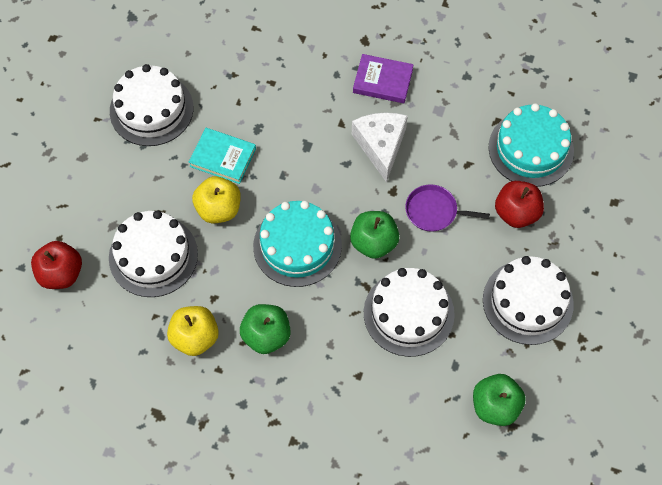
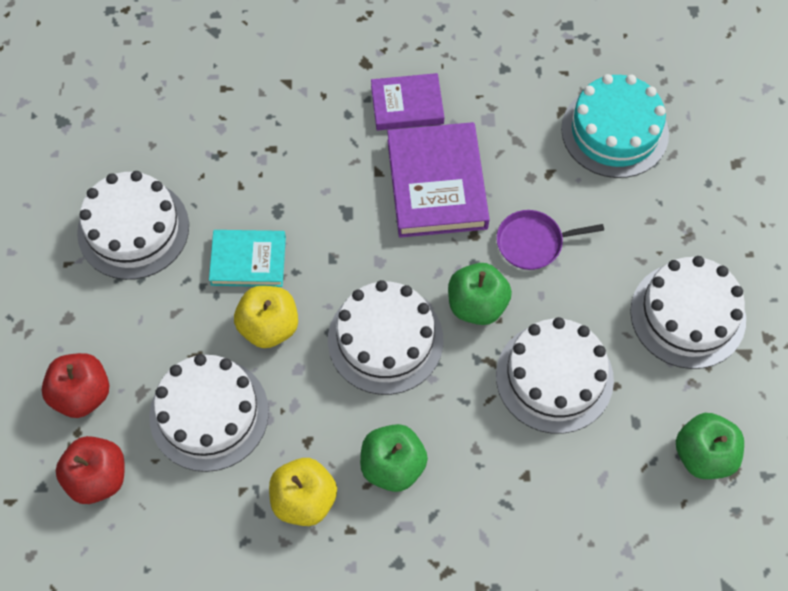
camera: 20 degrees left, 0 degrees up
turquoise cake [253,201,342,287] -> white cake [328,280,443,395]
white cheese [352,113,408,183] -> purple book [387,122,489,238]
red apple [495,181,544,228] -> red apple moved to [42,353,109,418]

